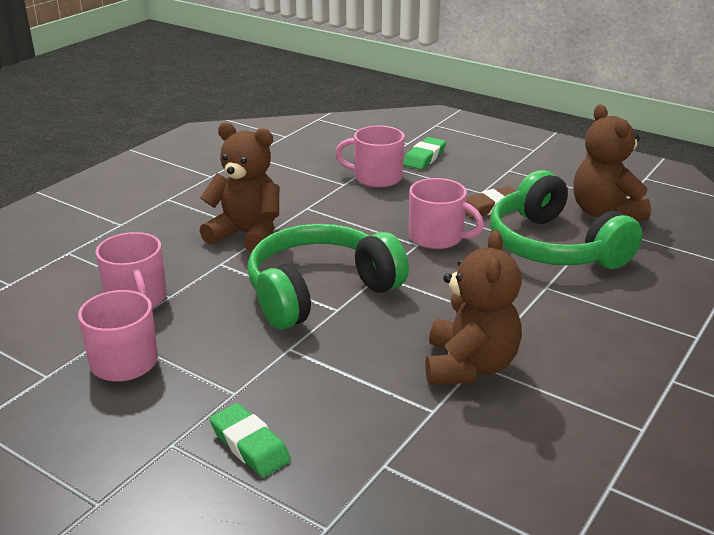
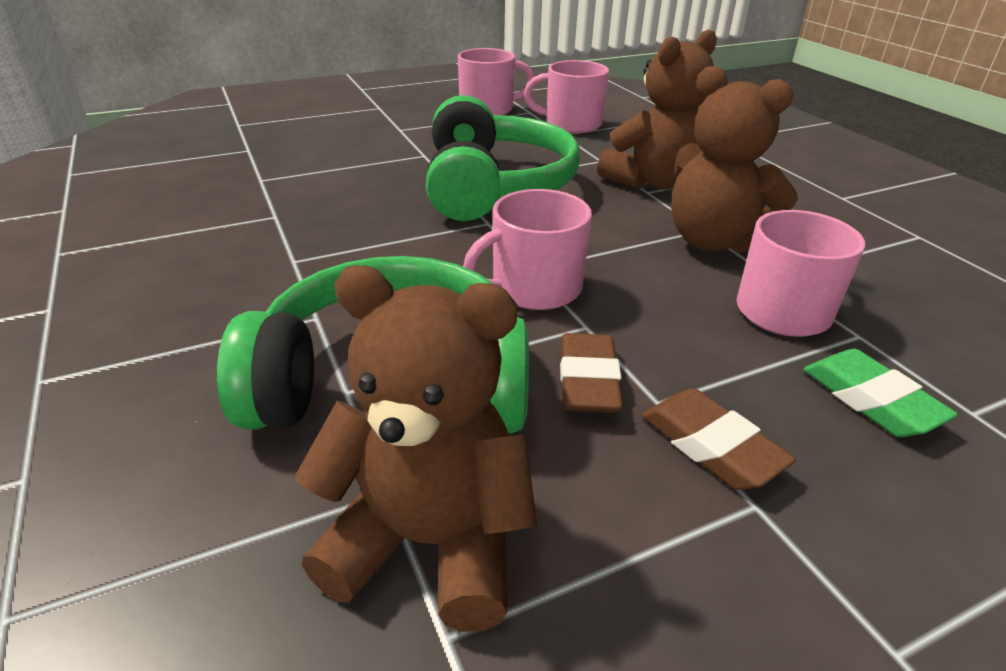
camera: 120 degrees right, 5 degrees up
green eraser [210,403,291,477] -> none
brown teddy bear [425,230,522,385] -> brown teddy bear moved to [671,66,798,252]
none -> brown eraser [642,389,796,490]

